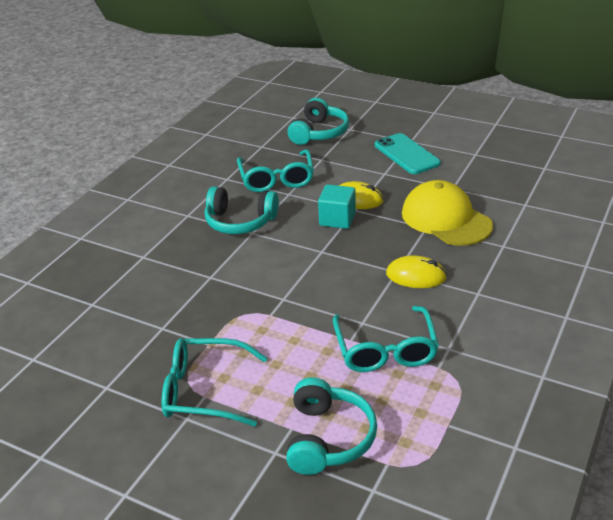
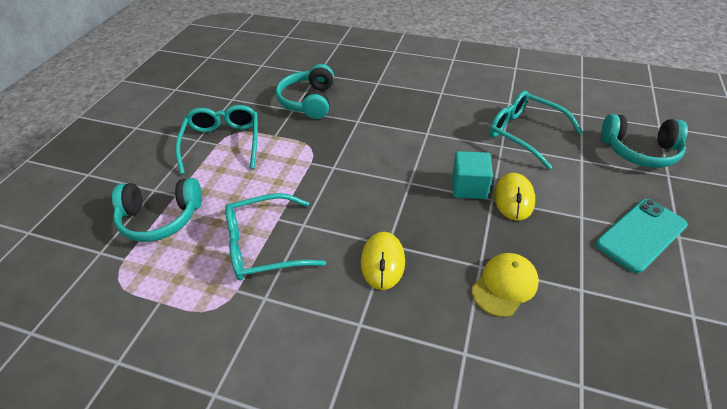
camera: 80 degrees right, 10 degrees up
turquoise headphones [205,186,279,234] -> turquoise headphones moved to [276,64,334,119]
turquoise glasses [237,149,314,192] -> turquoise glasses turned 60 degrees clockwise [489,91,583,170]
yellow cap [402,180,493,246] -> yellow cap [471,253,539,317], size x0.60

